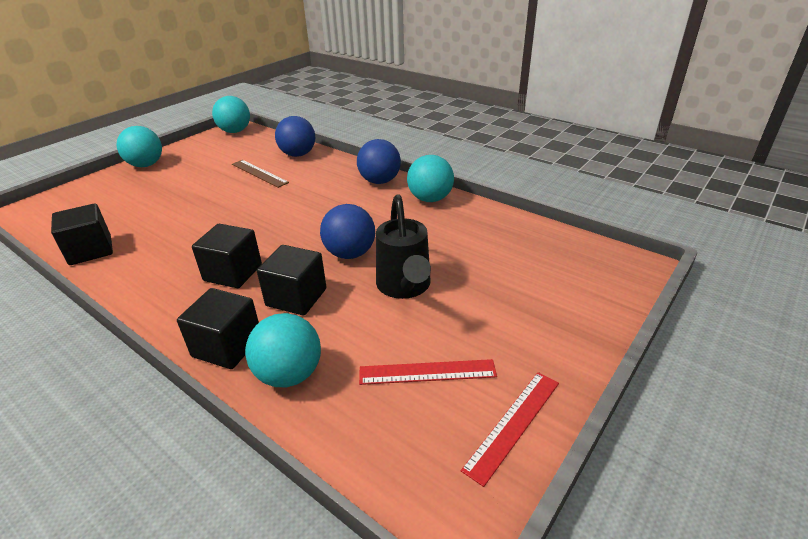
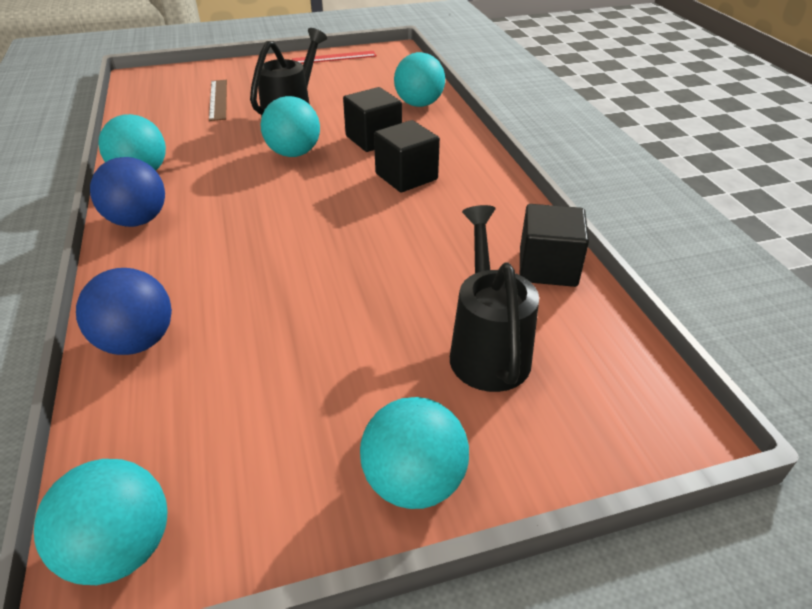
camera: 145 degrees left, 5 degrees up
black cube [177,288,259,369] -> none
brown ruler [232,160,289,188] -> brown ruler moved to [209,80,227,121]
blue ball [320,204,375,259] -> turquoise ball [261,96,320,157]
red ruler [359,359,497,385] -> none
none -> black watering can [450,205,539,392]

